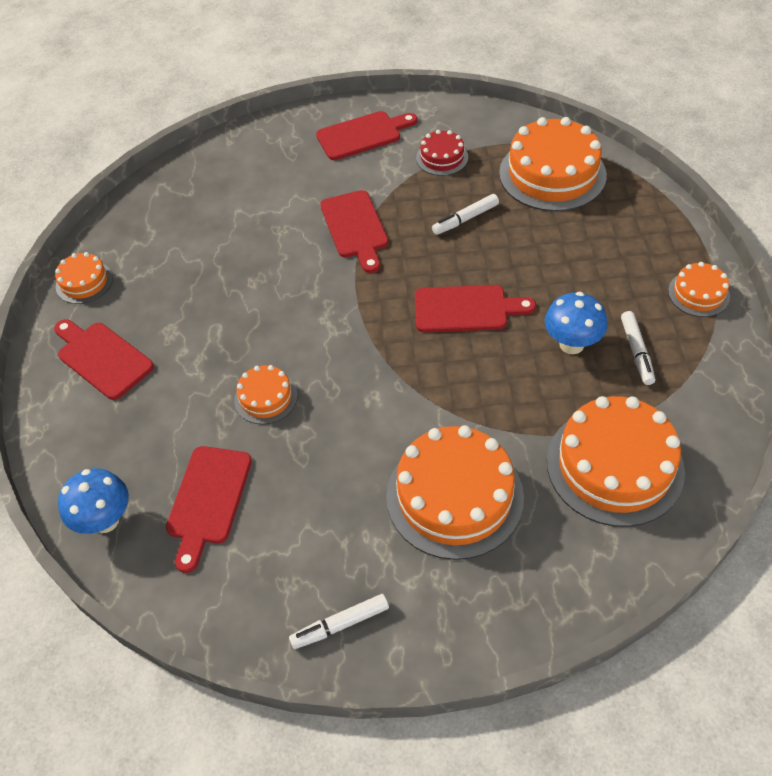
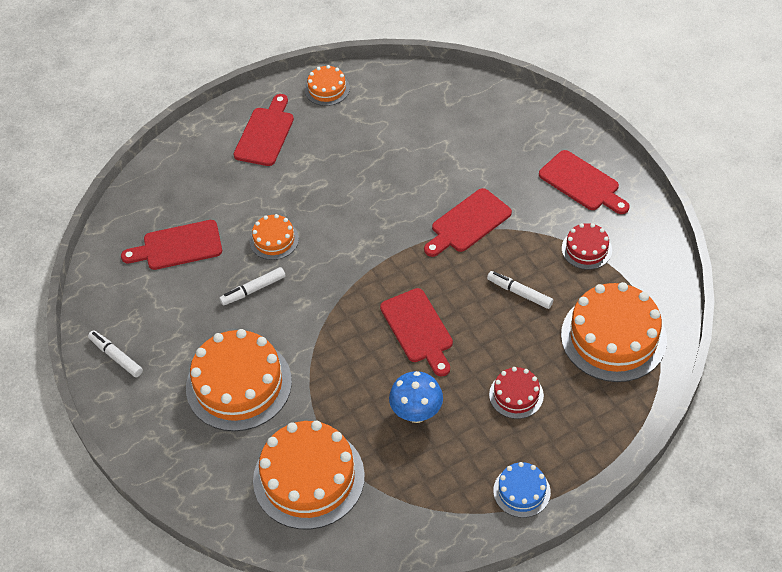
camera: 65 degrees right, 0 degrees up
blue mushroom [58,468,129,534] -> none
white marker [621,311,655,385] -> white marker moved to [219,267,286,306]
orange cake [668,262,730,317] -> blue cake [493,462,551,518]
none -> red cake [489,367,544,419]

